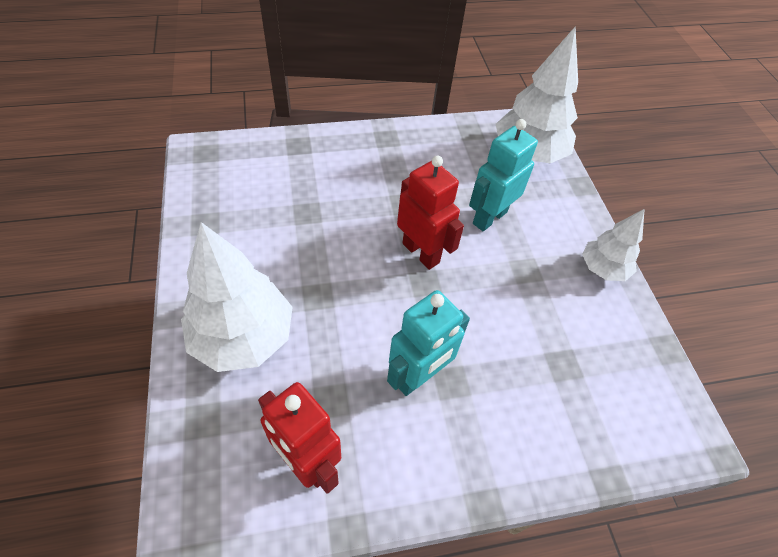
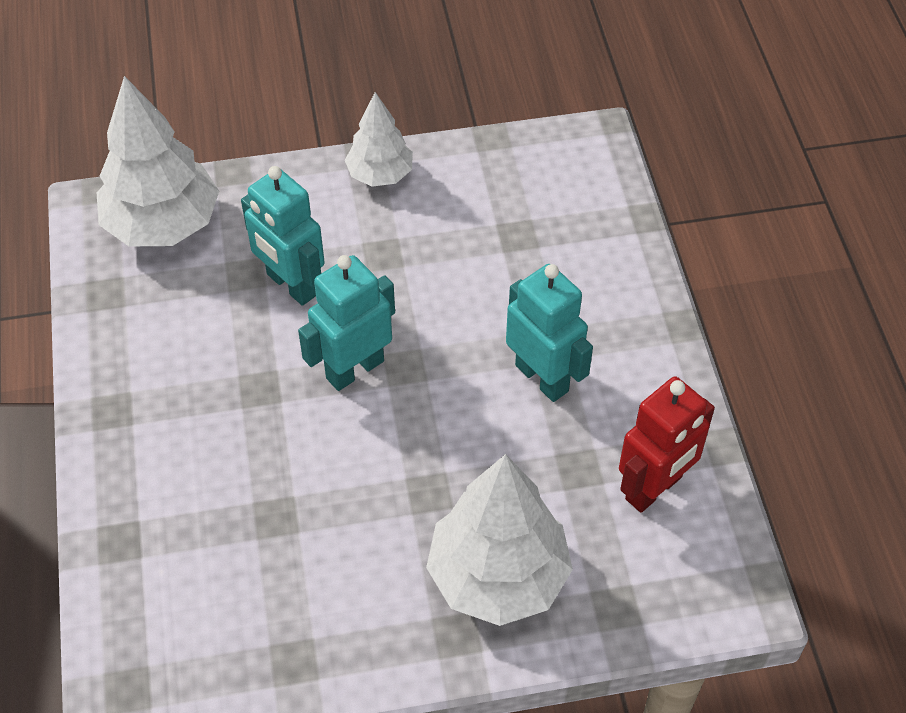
camera: 85 degrees left, 0 degrees up
red robot [397,155,464,270] -> turquoise robot [298,255,395,391]

